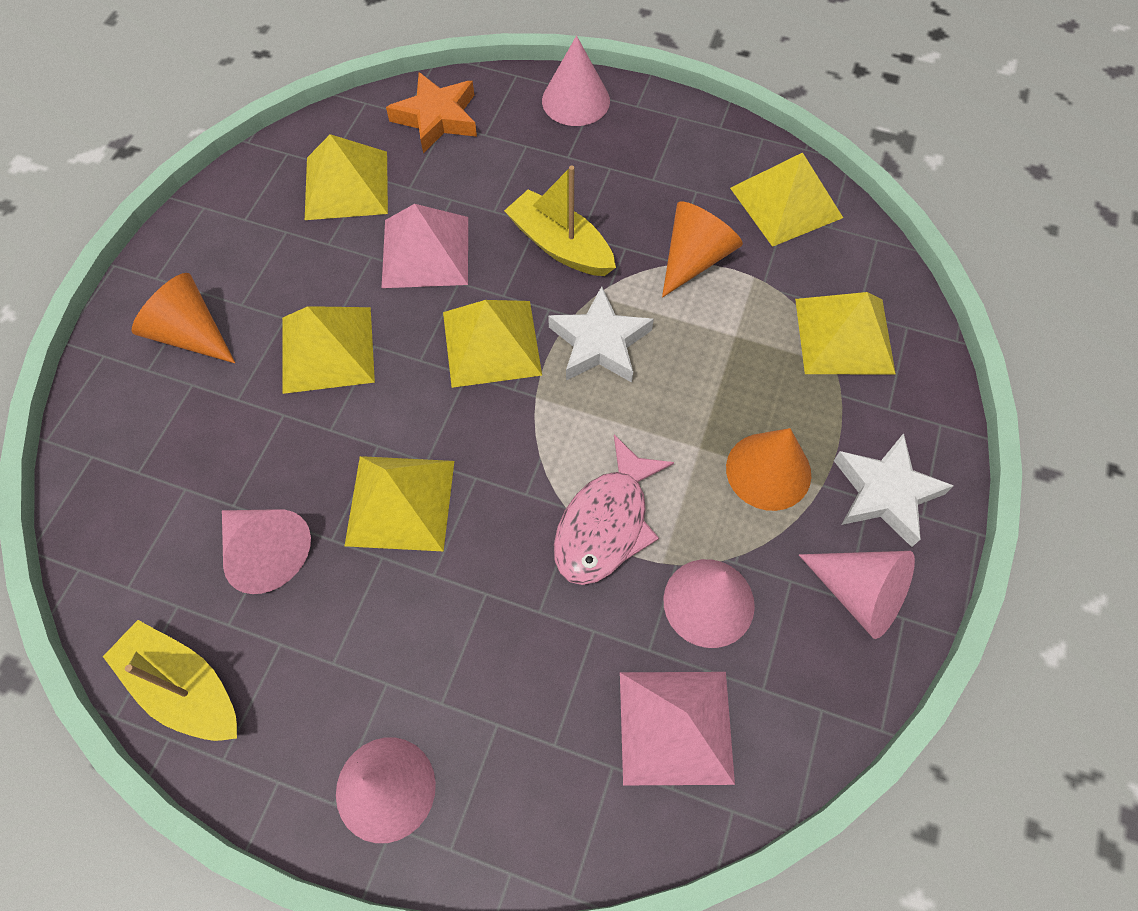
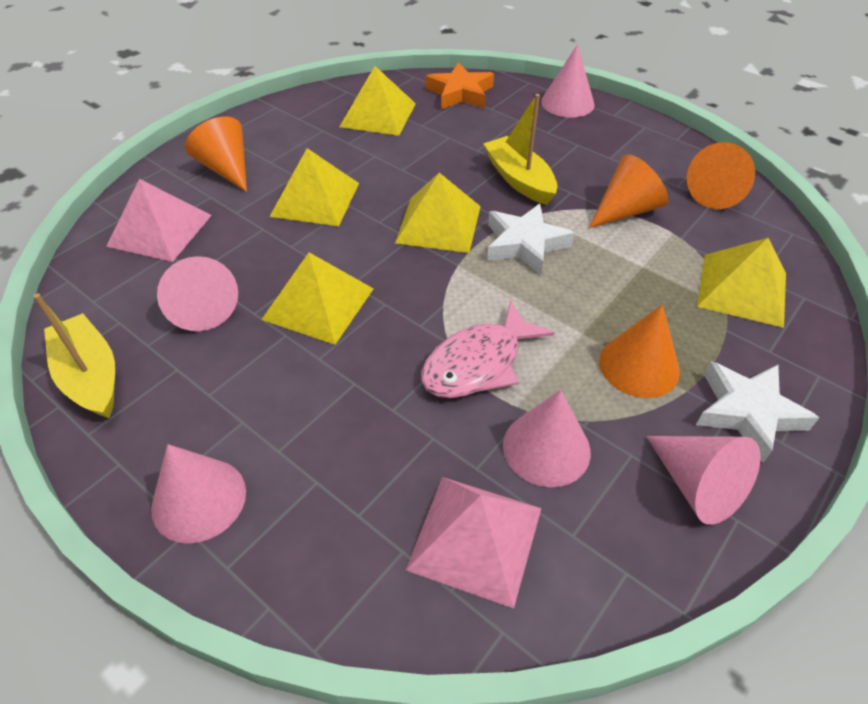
camera: 20 degrees right, 15 degrees down
pink pyramid [382,204,468,288] -> pink pyramid moved to [106,179,212,262]
yellow pyramid [730,153,843,247] -> orange cone [687,142,755,209]

